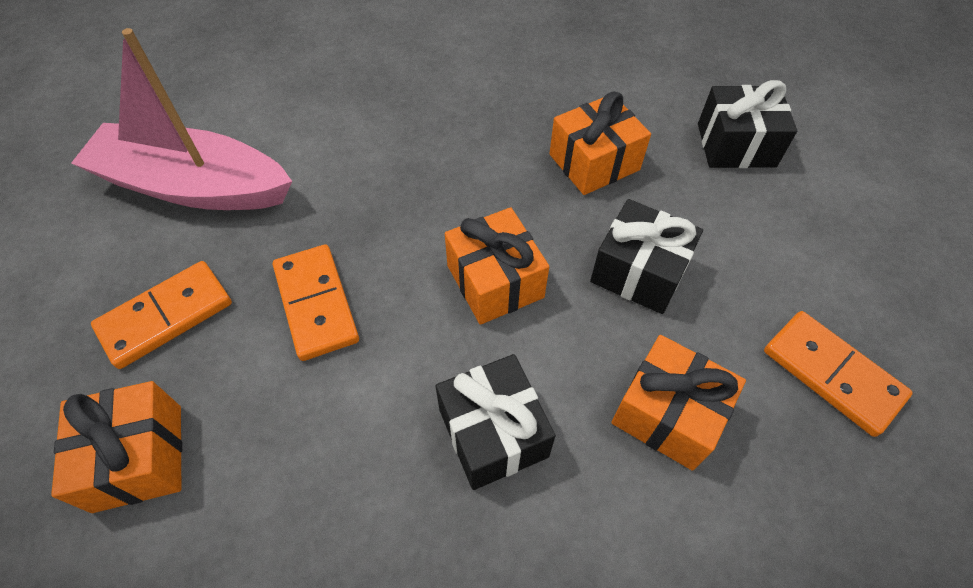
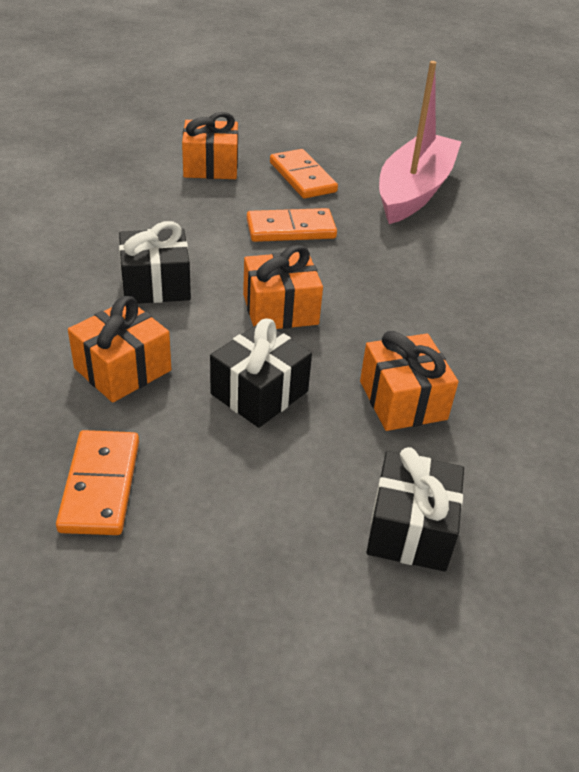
camera: 100 degrees right, 15 degrees down
orange domino [764,311,913,437] -> orange domino turned 60 degrees counterclockwise [56,430,139,535]

